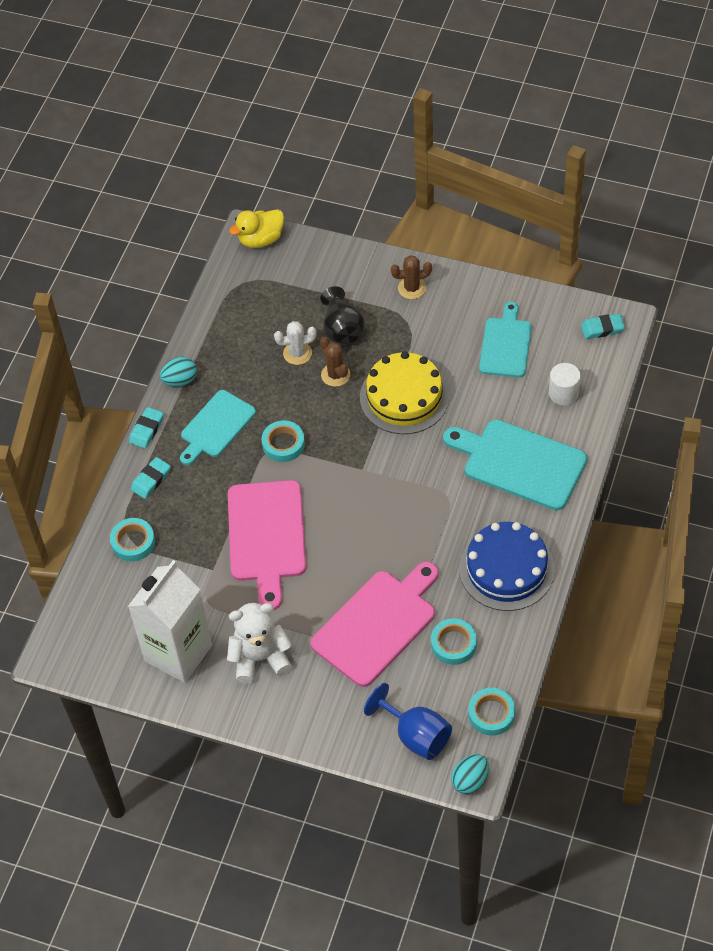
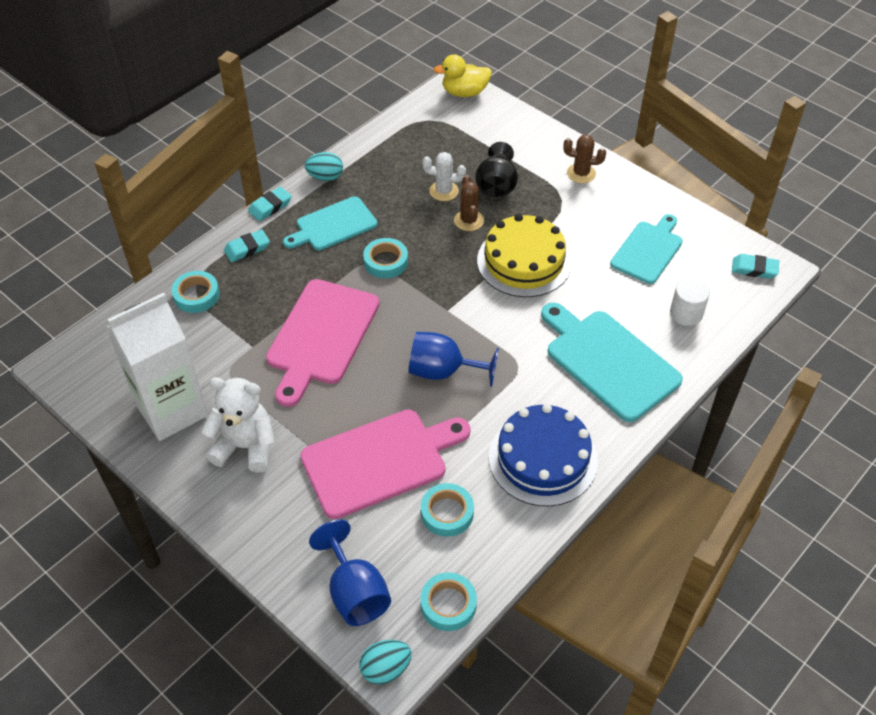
camera: 20 degrees right, 5 degrees down
none -> blue goblet [409,332,499,387]

